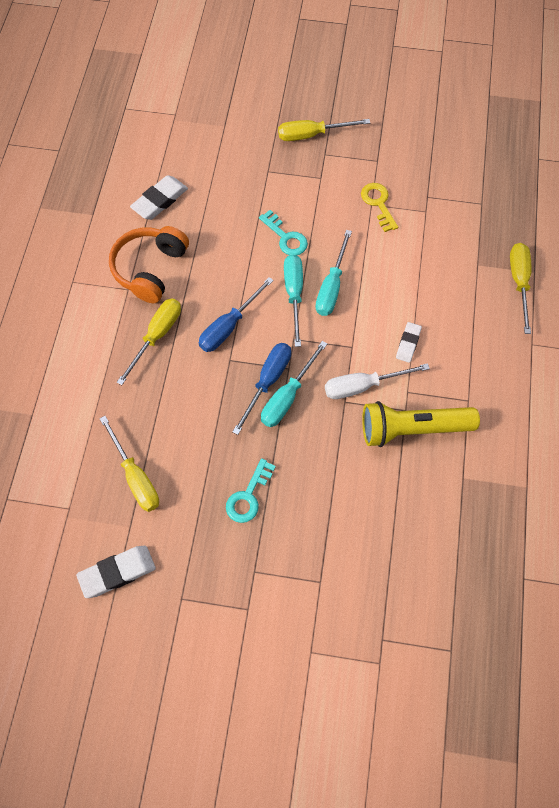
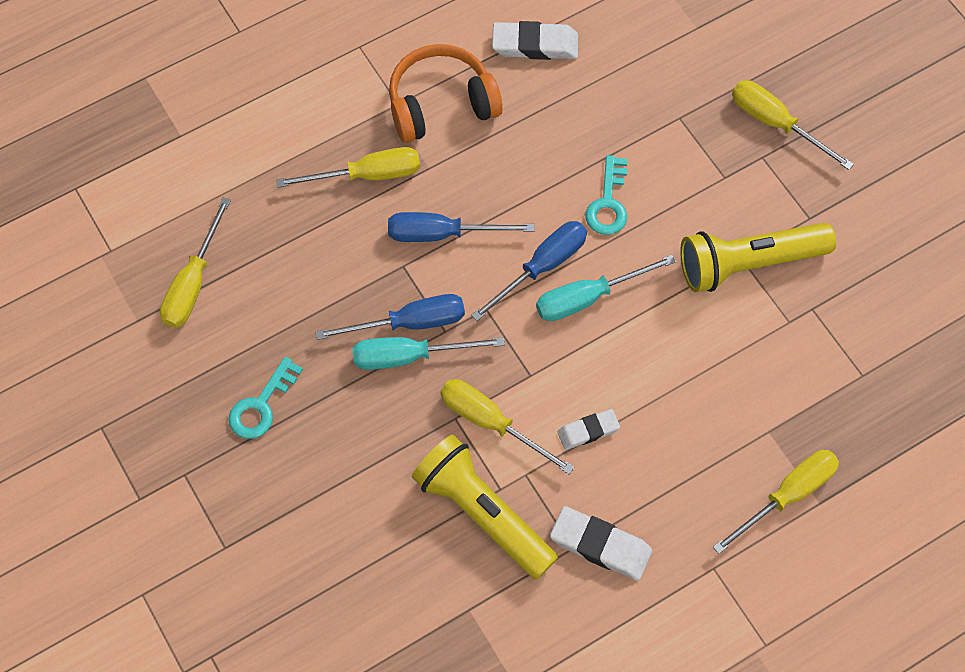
camera: 50 degrees right, 0 degrees up
white eraser [76,546,156,598] -> white eraser moved to [550,506,652,581]
turquoise key [226,458,276,523] -> turquoise key turned 45 degrees counterclockwise [228,357,303,439]
turquoise screwdriver [284,254,303,347] -> blue screwdriver [471,221,587,321]
white screwdriver [325,363,430,399] -> yellow screwdriver [440,379,574,474]
yellow key [361,183,398,232] -> yellow flashlight [680,223,836,292]

